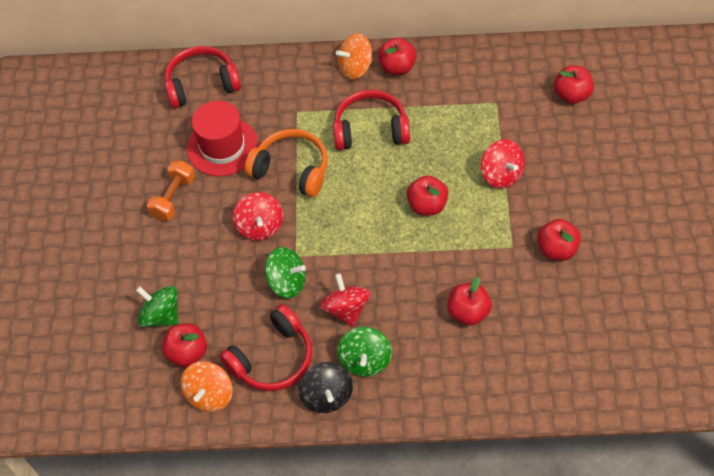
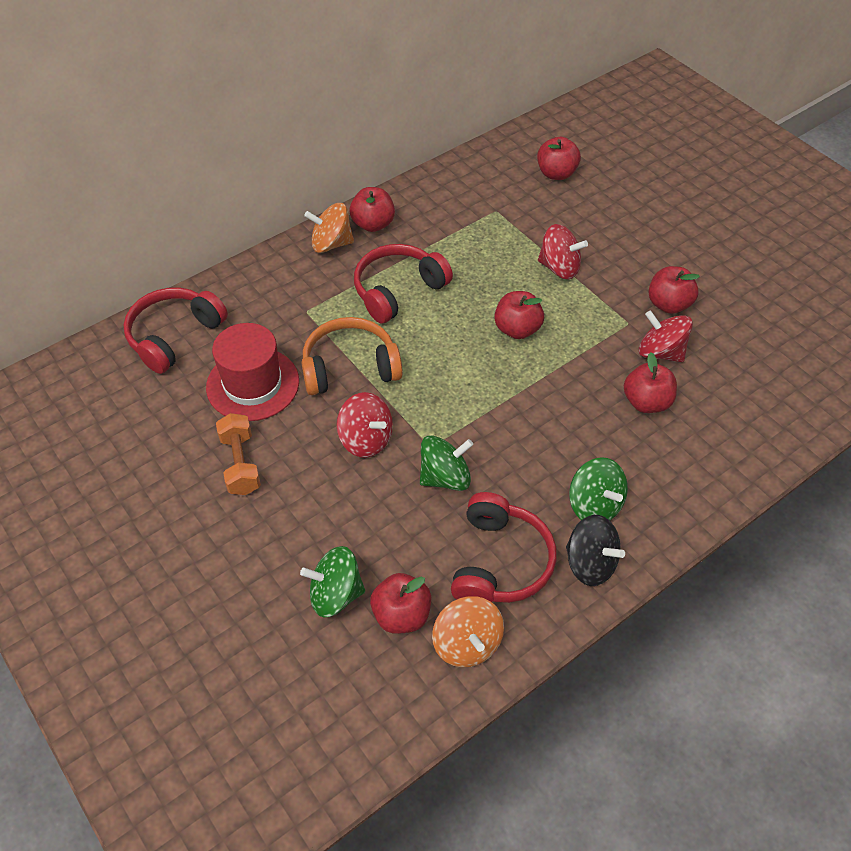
camera: 40 degrees left, 5 degrees down
red spinning top [320,273,371,327] -> red spinning top moved to [639,310,693,362]
orange spinning top [336,33,373,80] -> orange spinning top turned 60 degrees clockwise [304,203,354,253]

